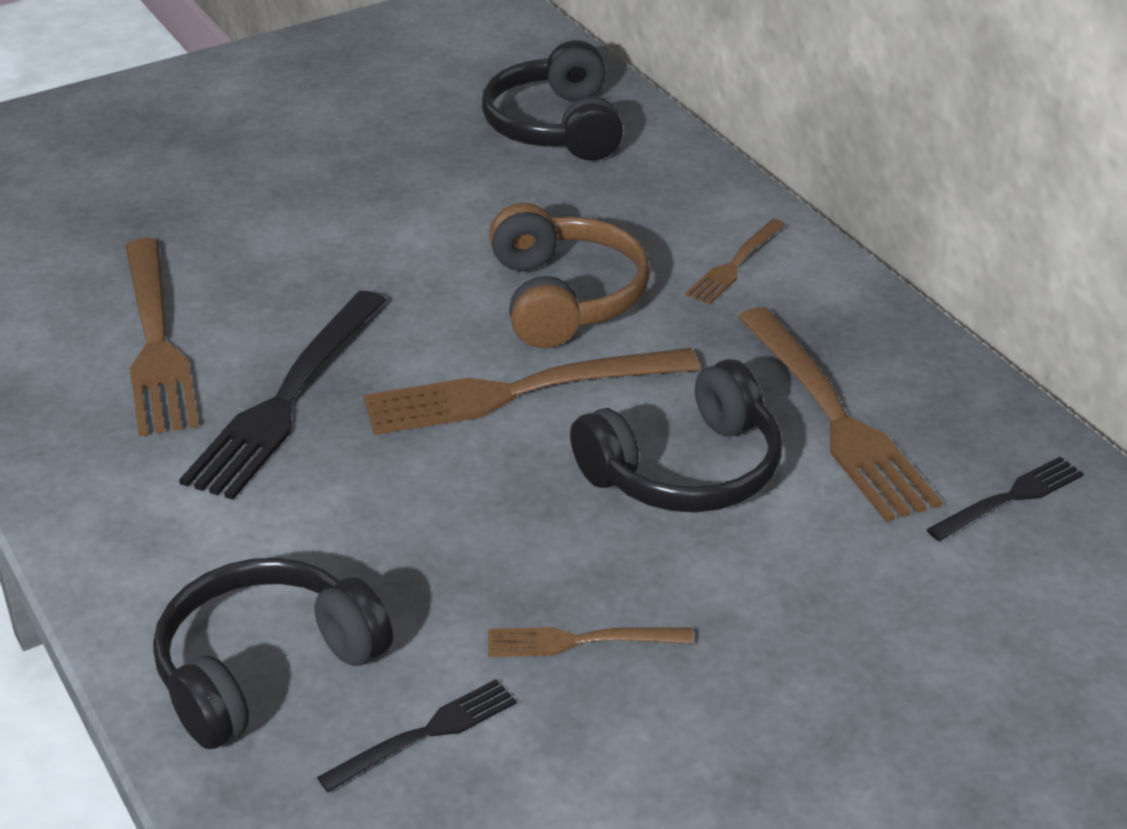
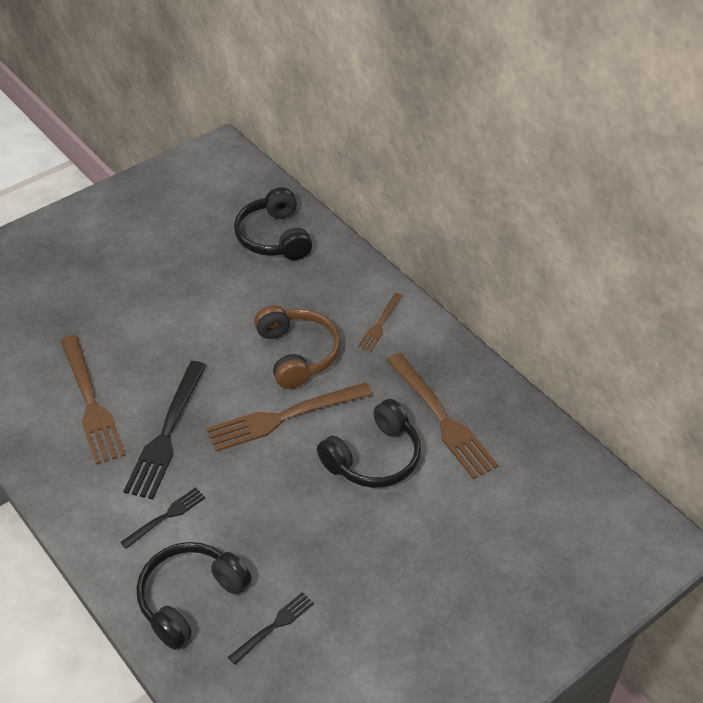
camera: 10 degrees left, 10 degrees up
brown fork [488,627,693,657] -> none
black fork [926,457,1084,541] -> black fork moved to [120,487,205,549]

